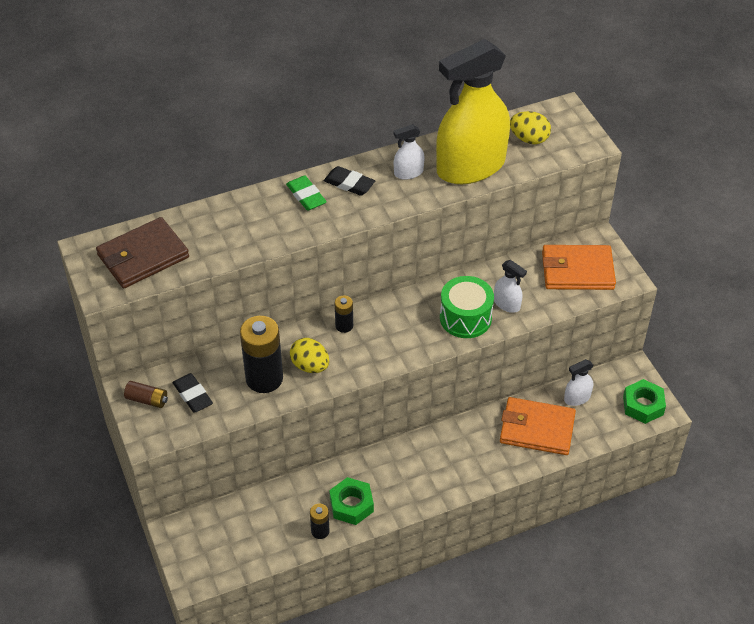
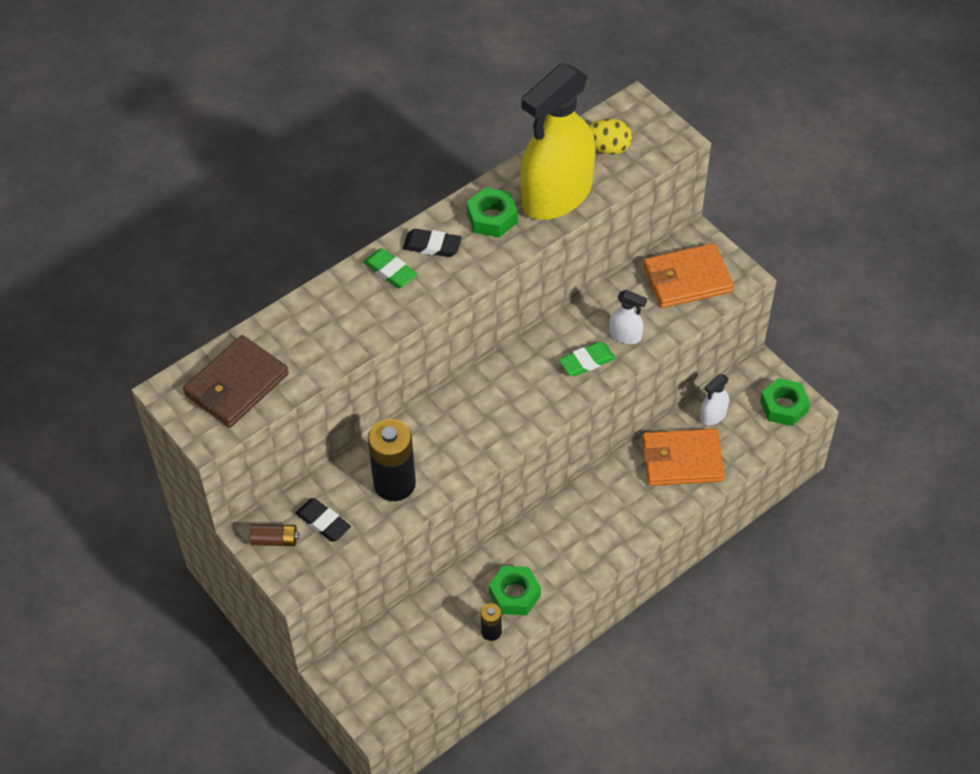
camera: 15 degrees left, 5 degrees up
yellow egg [290,338,329,373] -> none
black battery [335,295,353,333] -> none
white spray bottle [393,124,425,180] -> green nut [467,188,518,238]
green drum [440,276,494,338] -> green eraser [559,342,616,377]

